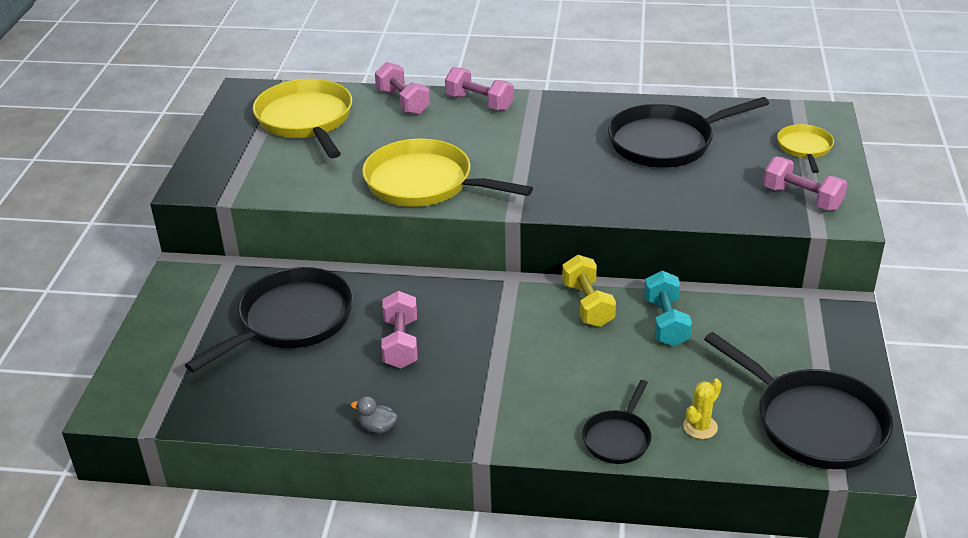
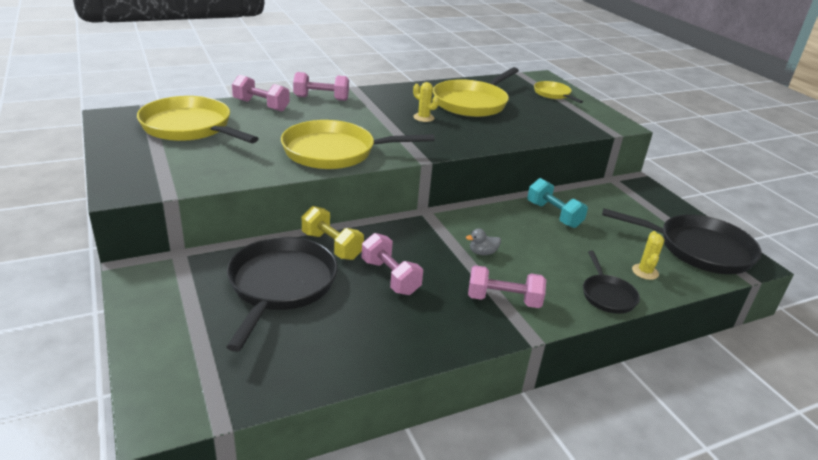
camera: 35 degrees left, 5 degrees down
grey duck [351,396,397,433] -> grey duck moved to [466,228,501,255]
yellow dumbbell [562,255,616,327] -> yellow dumbbell moved to [302,206,364,260]
black pan [608,97,769,168] -> yellow pan [433,67,519,117]
pink dumbbell [763,156,847,211] -> pink dumbbell moved to [468,265,546,308]
none -> yellow cactus [413,82,439,122]

